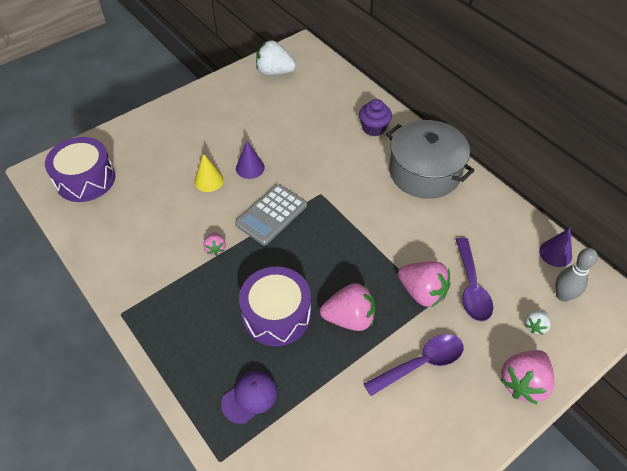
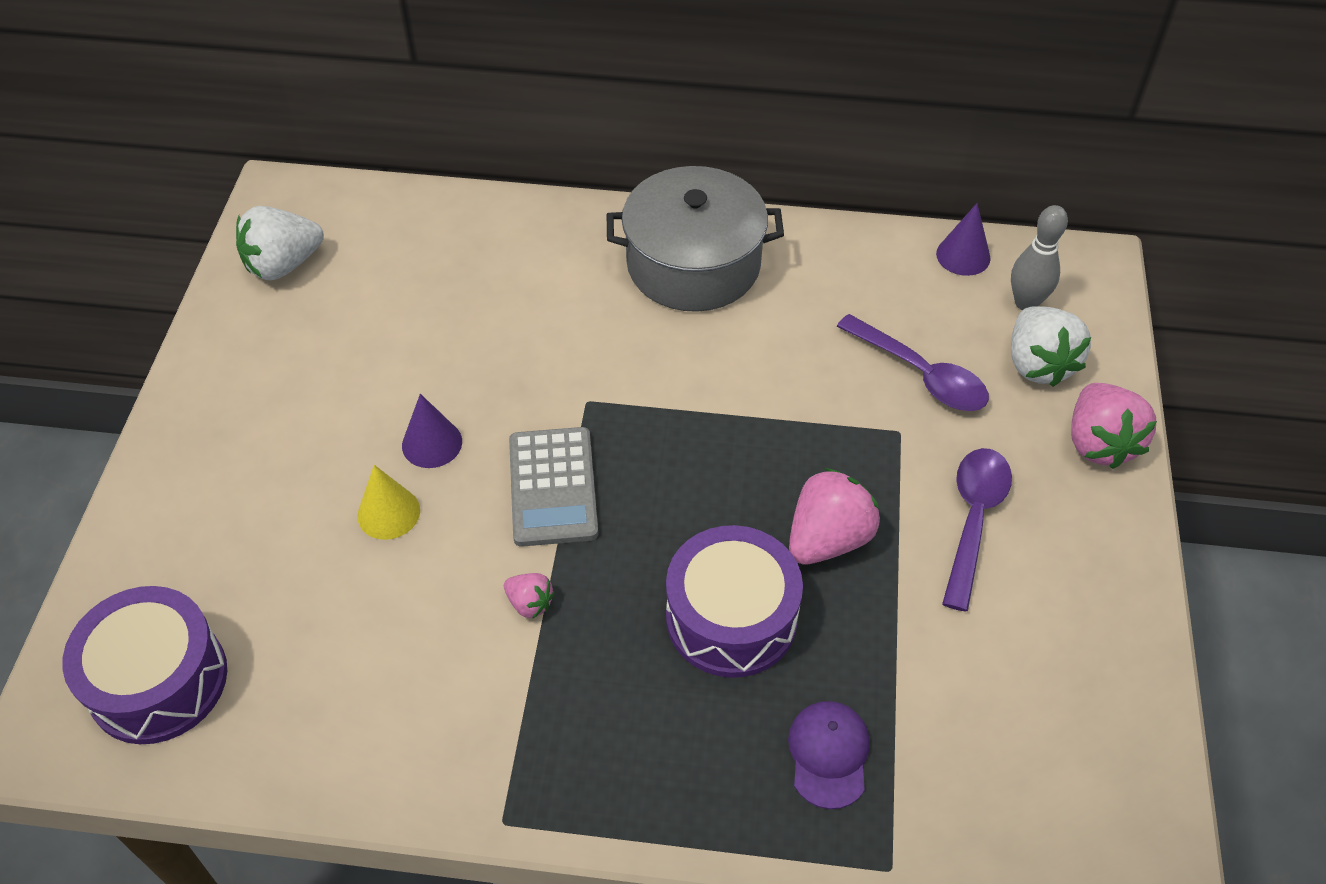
camera: 45 degrees left, 0 degrees up
purple cupcake [359,99,392,136] -> none
pink strawberry [398,261,451,307] -> none
white strawberry [525,310,551,335] -> white strawberry [1011,306,1091,387], size x1.94

